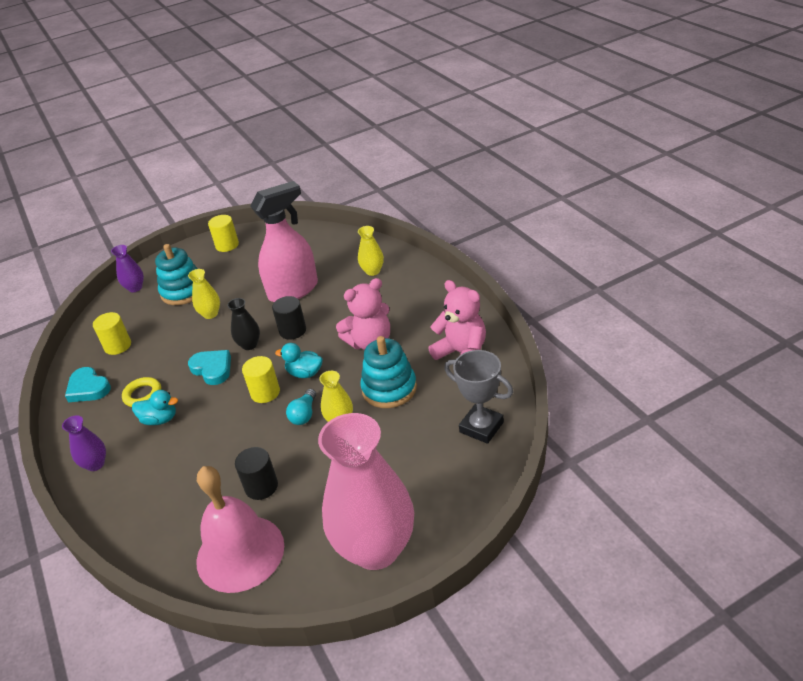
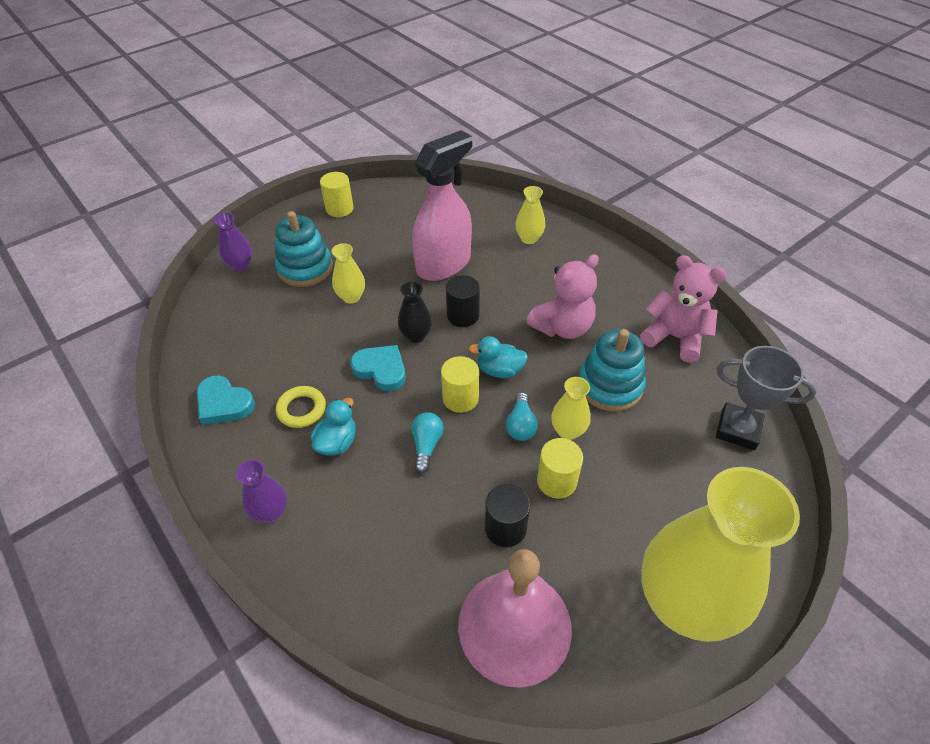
camera: 15 degrees left, 10 degrees up
yellow cylinder [93,312,131,355] -> yellow cylinder moved to [537,438,583,499]
turquoise duck [132,390,178,425] -> turquoise duck turned 60 degrees counterclockwise [311,398,356,456]
pink vase [318,413,414,570] -> yellow vase [641,467,800,642]
none -> turquoise light bulb [412,412,443,473]

